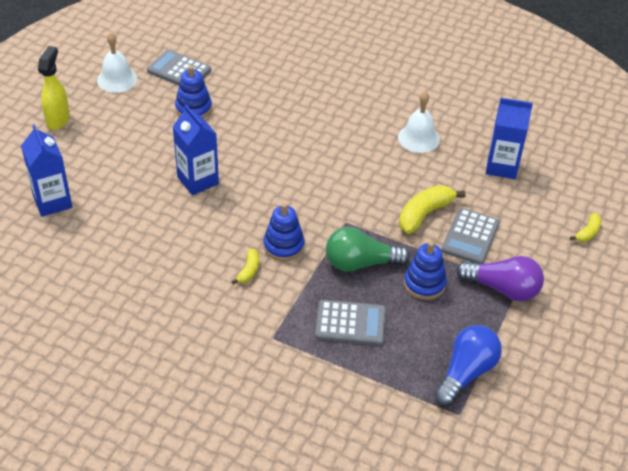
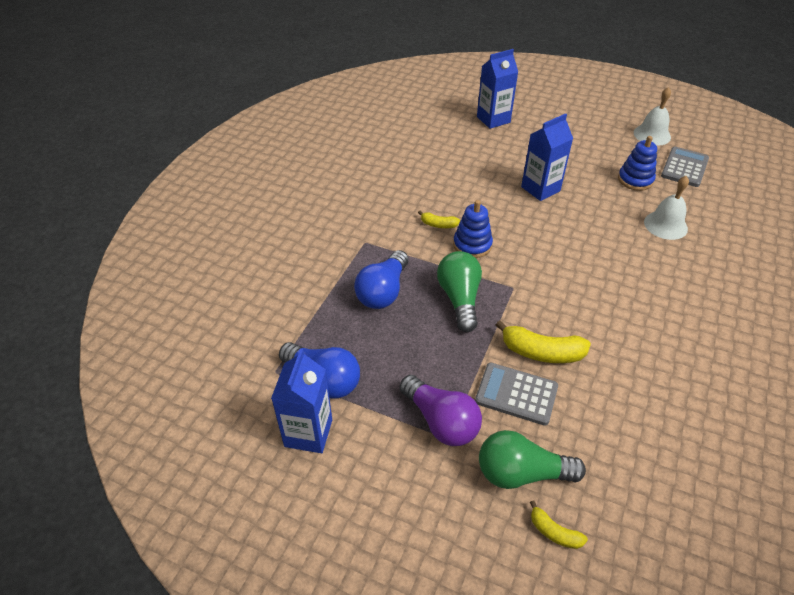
camera: 90 degrees right, 0 degrees up
yellow spray bottle [38,46,70,130] -> none
grey calculator [315,300,386,345] -> blue light bulb [354,250,409,309]
white bell [398,92,440,153] -> white bell moved to [644,176,689,240]
yellow banana [399,185,465,234] -> yellow banana turned 150 degrees clockwise [496,320,591,363]
blue stacking toy [404,241,447,300] -> none
purple light bulb [456,256,544,301] -> purple light bulb turned 60 degrees counterclockwise [399,375,482,446]
blue carton [486,98,533,179] -> blue carton moved to [271,348,332,453]
none -> green light bulb [479,430,586,489]

